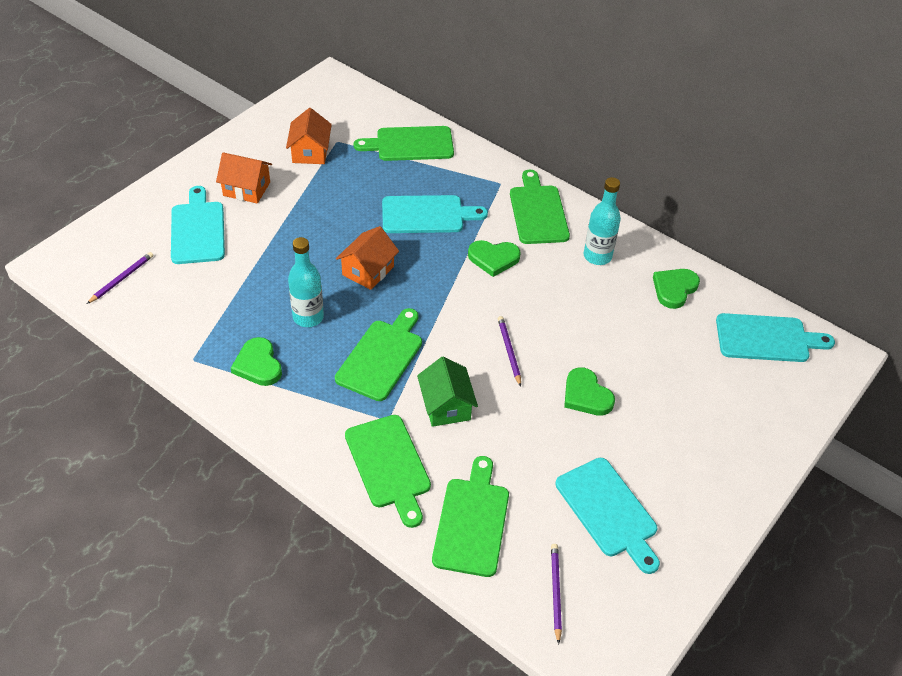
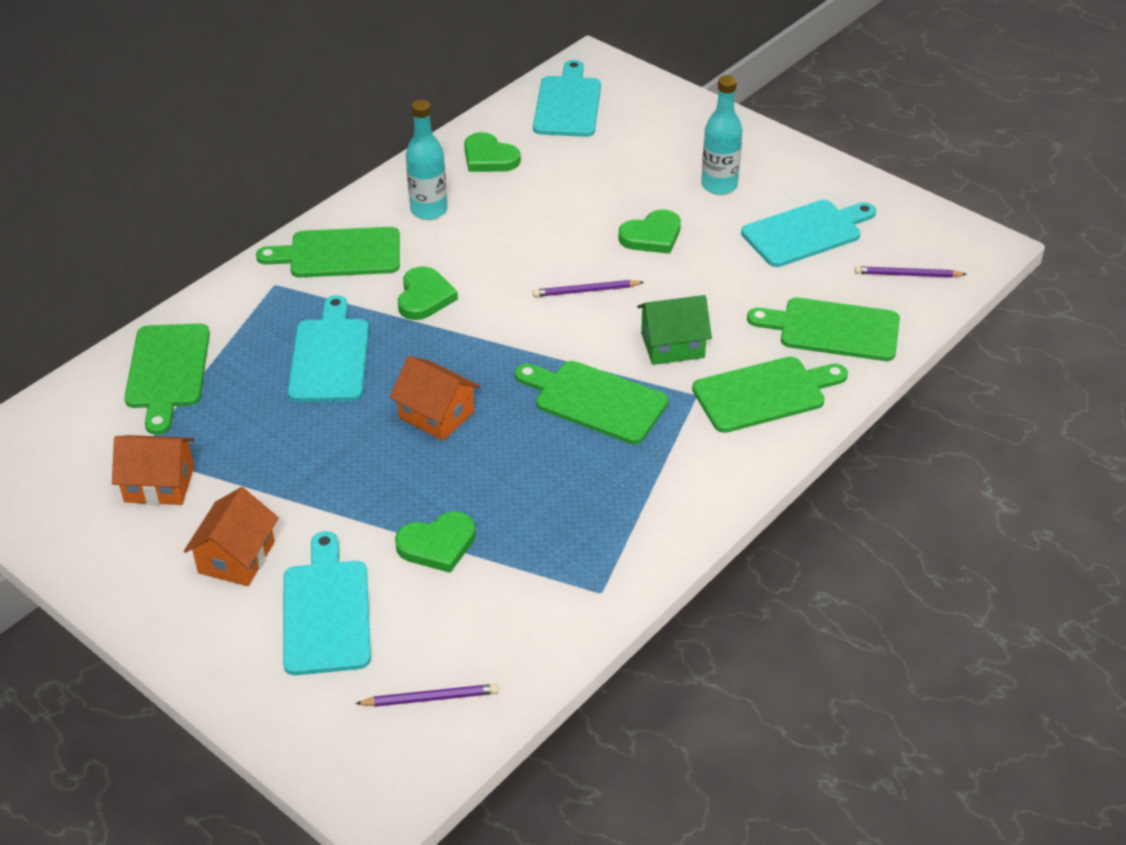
camera: 85 degrees left, 5 degrees down
purple pencil [87,252,154,304] -> purple pencil turned 135 degrees clockwise [355,684,498,707]
turquoise cutting board [171,186,225,264] -> turquoise cutting board turned 90 degrees clockwise [283,531,371,675]
green heart [231,337,282,386] -> green heart moved to [395,511,476,573]
turquoise bottle [288,237,324,327] -> turquoise bottle moved to [701,75,743,195]

